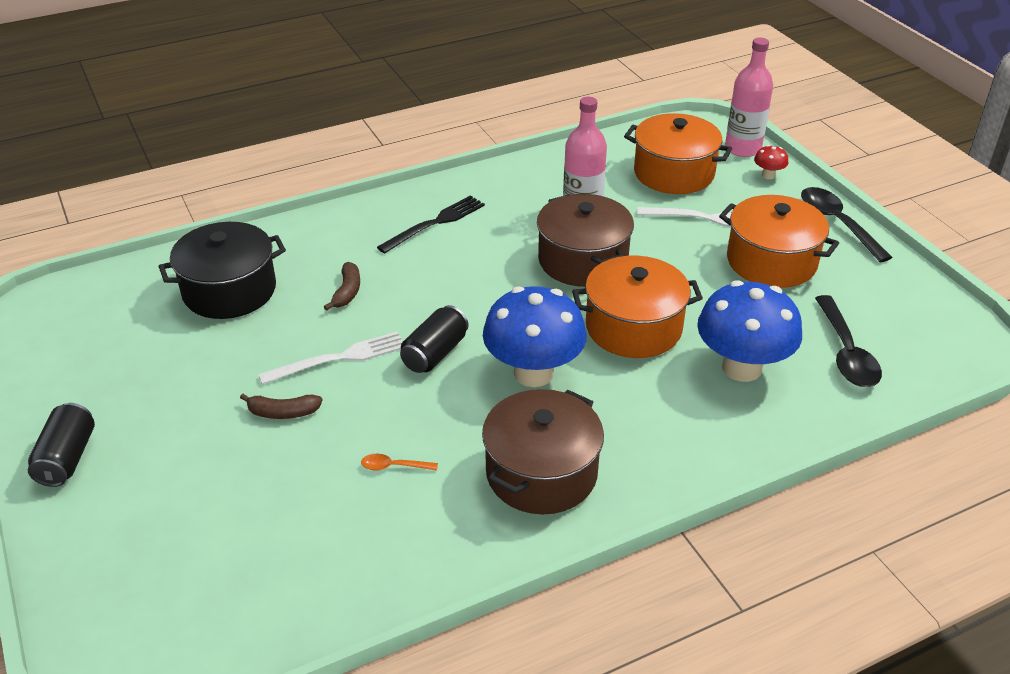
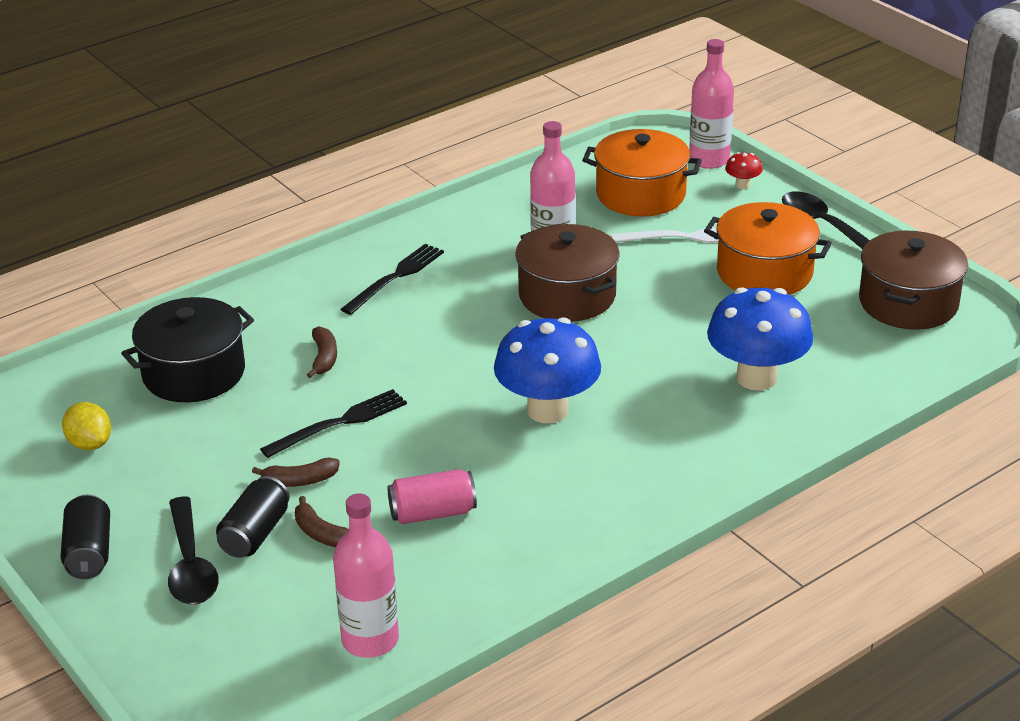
camera: 10 degrees left, 5 degrees down
white fork [258,331,403,385] -> black fork [260,389,407,458]
orange spoon [361,454,438,471] -> pink can [387,469,477,524]
black can [400,305,469,373] -> black can moved to [216,476,290,558]
brown pot [482,389,604,514] -> brown pot moved to [859,231,968,330]
orange pot [572,256,703,358] -> none
black spoon [815,295,882,387] -> black spoon moved to [168,496,219,605]
none -> yellow lemon [62,402,111,450]
none -> brown banana [295,496,349,547]
none -> pink bottle [333,493,399,658]

